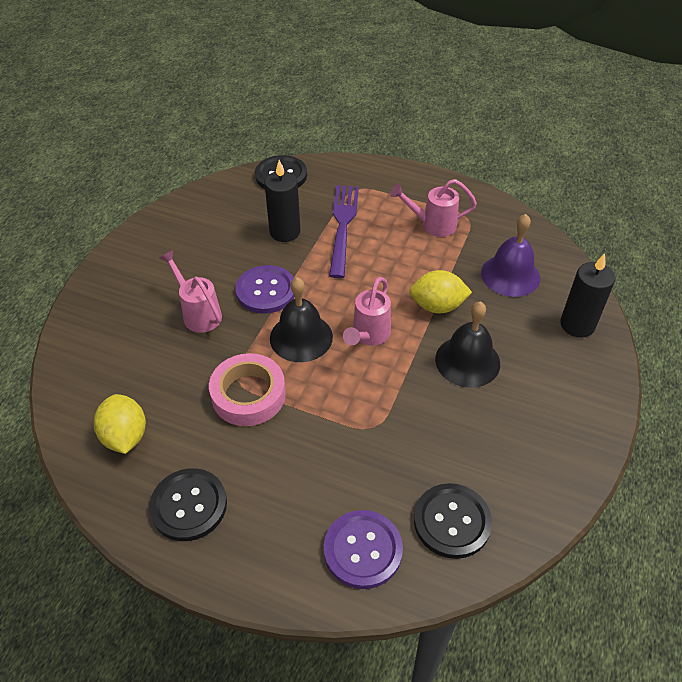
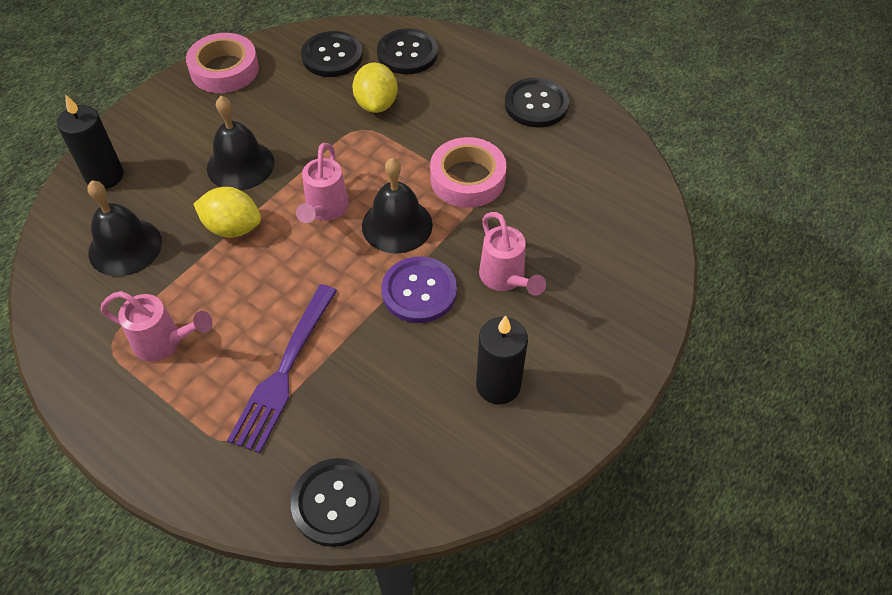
camera: 165 degrees left, 5 degrees up
yellow lemon [94,394,146,454] -> yellow lemon moved to [352,63,398,113]
black candle [264,160,301,242] -> black candle moved to [476,316,528,404]
purple button [324,510,403,589] -> black button [377,29,438,74]
pink watering can [343,277,391,346] -> pink watering can turned 150 degrees clockwise [296,143,349,223]
purple bell [481,214,540,297] -> black bell [87,181,162,276]
none -> pink tape [186,33,259,93]

